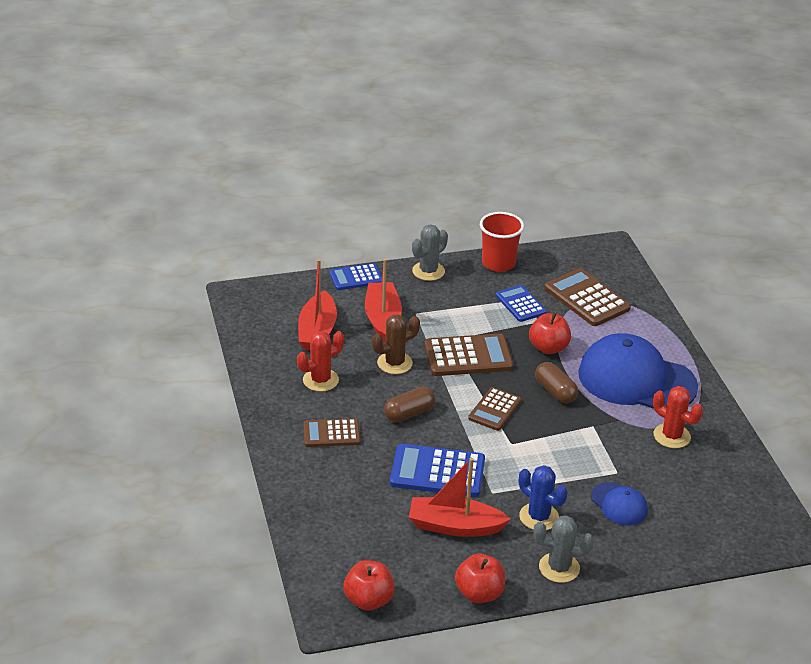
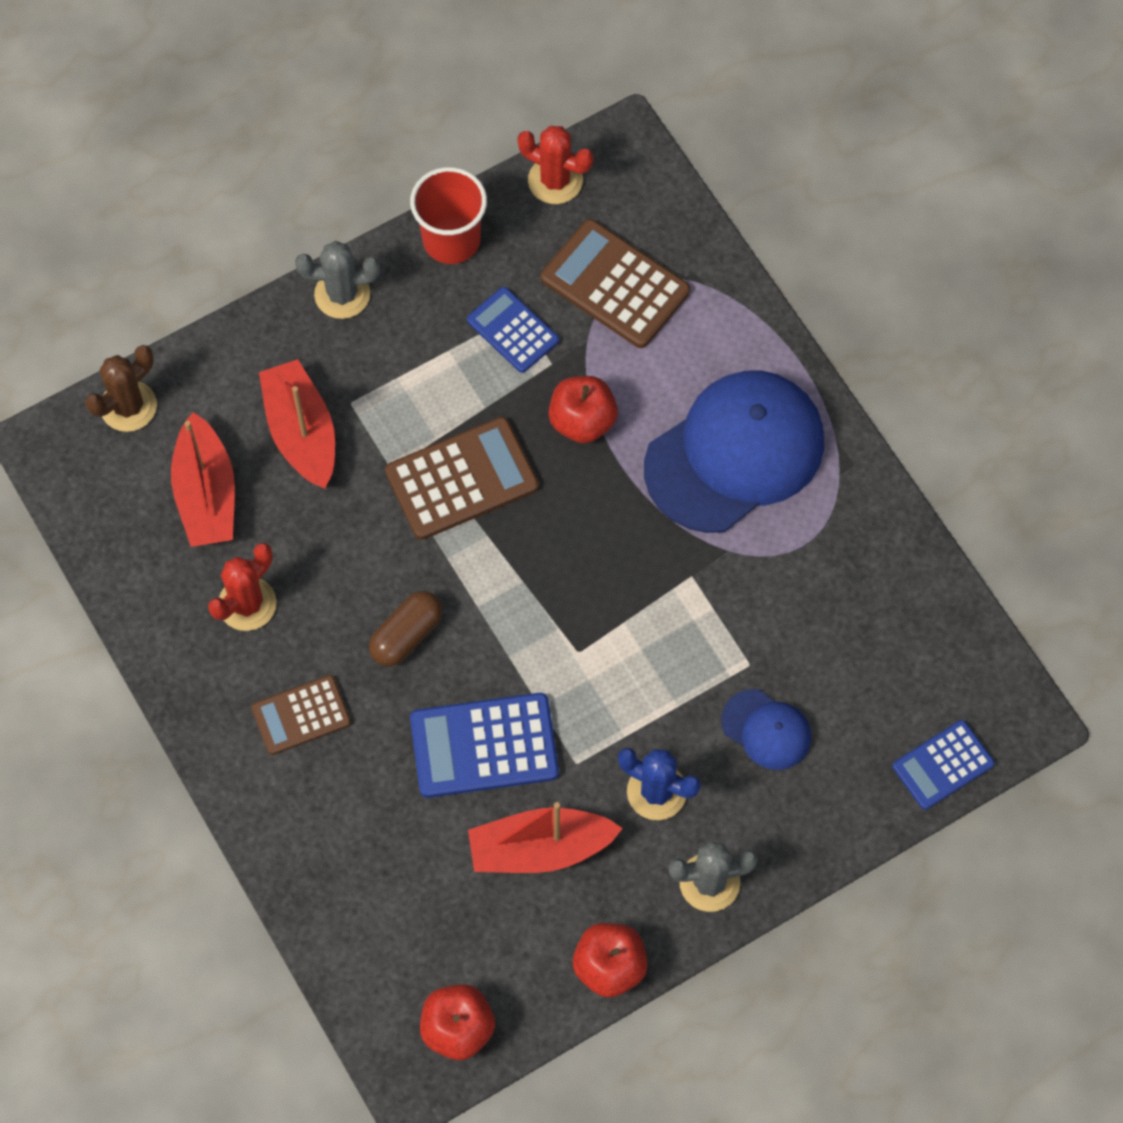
camera: 15 degrees left, 30 degrees up
blue calculator [329,263,382,290] -> blue calculator moved to [893,720,994,810]
brown cactus [372,314,420,374] -> brown cactus moved to [85,345,157,432]
grey cactus [412,224,448,281] -> grey cactus turned 60 degrees clockwise [295,241,380,319]
brown calculator [468,387,521,431] -> none
brown capsule [535,362,578,403] -> none
blue cap [578,333,698,409] -> blue cap turned 135 degrees clockwise [644,371,824,533]
red cactus [653,386,703,448] -> red cactus moved to [517,126,594,204]

